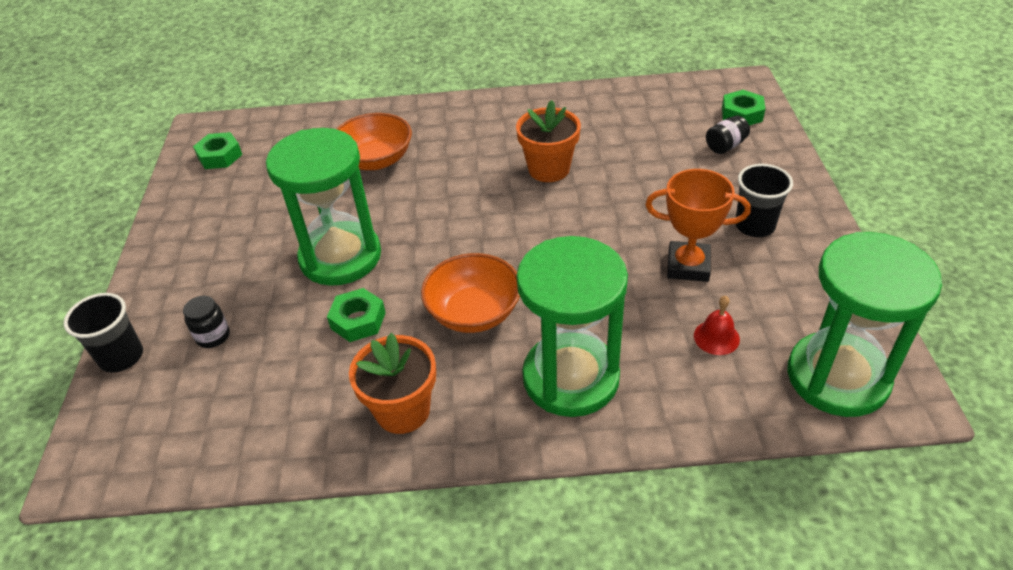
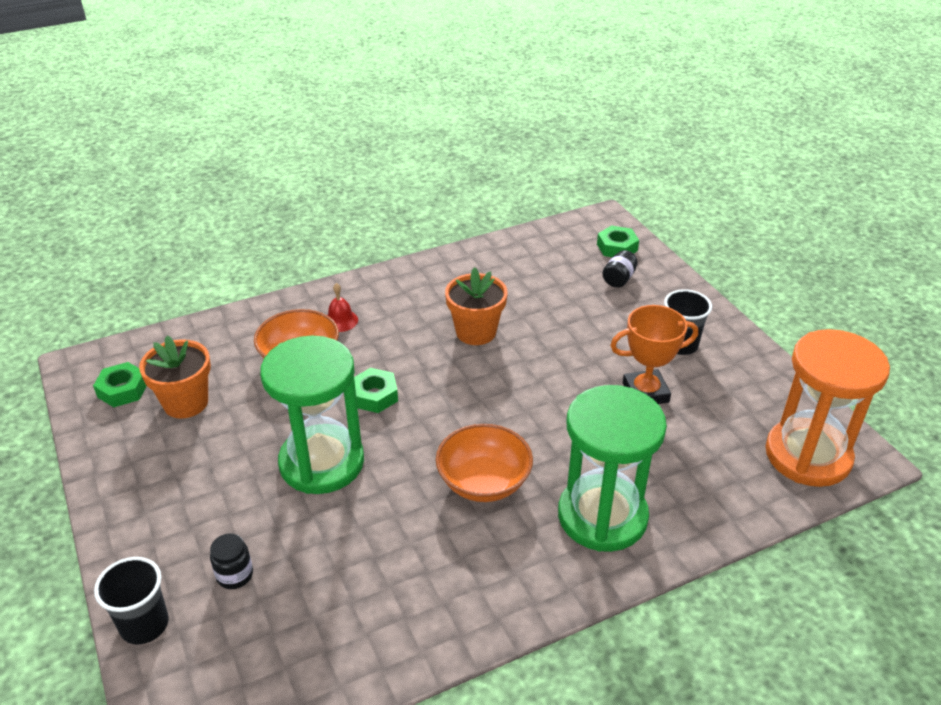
camera: 25 degrees left, 5 degrees down
green nut [327,288,386,342] -> green nut moved to [354,368,398,413]
orange flower pot [349,333,436,434] -> orange flower pot moved to [139,336,211,419]
red bell [694,296,740,355] -> red bell moved to [327,283,358,332]
green hourglass [788,232,942,417] -> orange hourglass [766,329,890,487]

